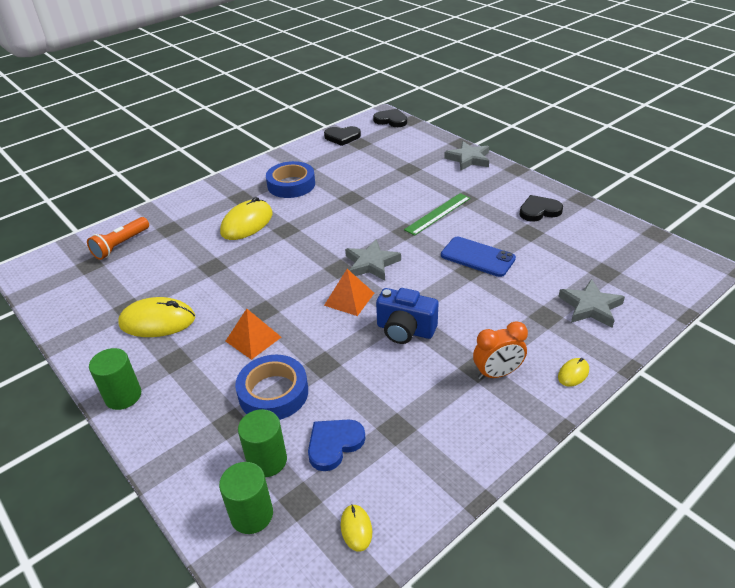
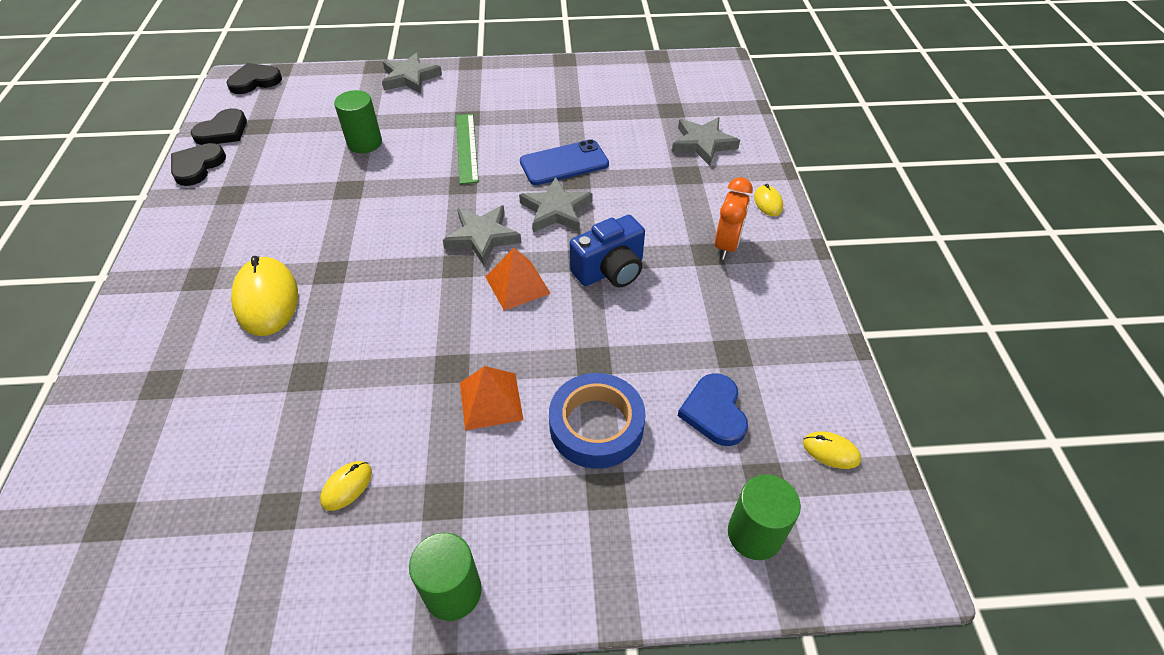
camera: 55 degrees left, 10 degrees up
orange flashlight [87,217,149,260] -> none
yellow mouse [118,297,195,337] -> yellow mouse [320,461,372,511], size x0.48
green cylinder [238,409,287,477] -> green cylinder moved to [334,90,382,153]
blue tape [266,161,315,198] -> none
black heart [519,195,563,222] -> black heart moved to [171,143,226,186]
none -> grey star [519,177,593,232]

